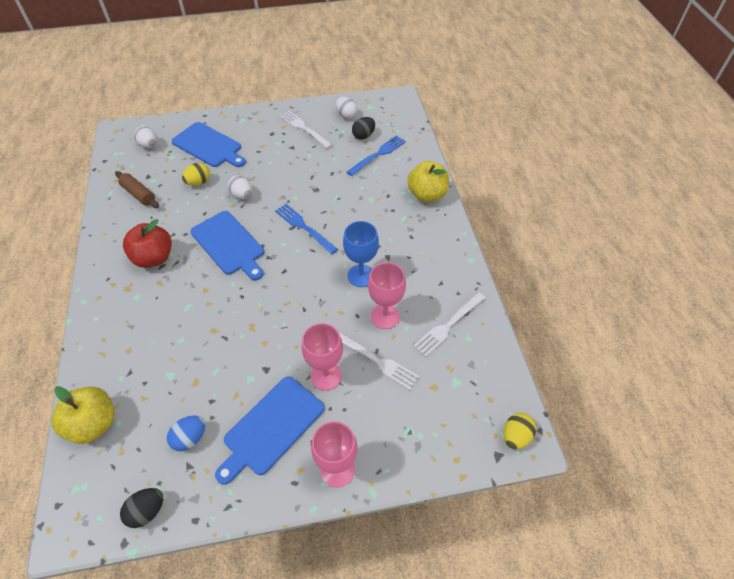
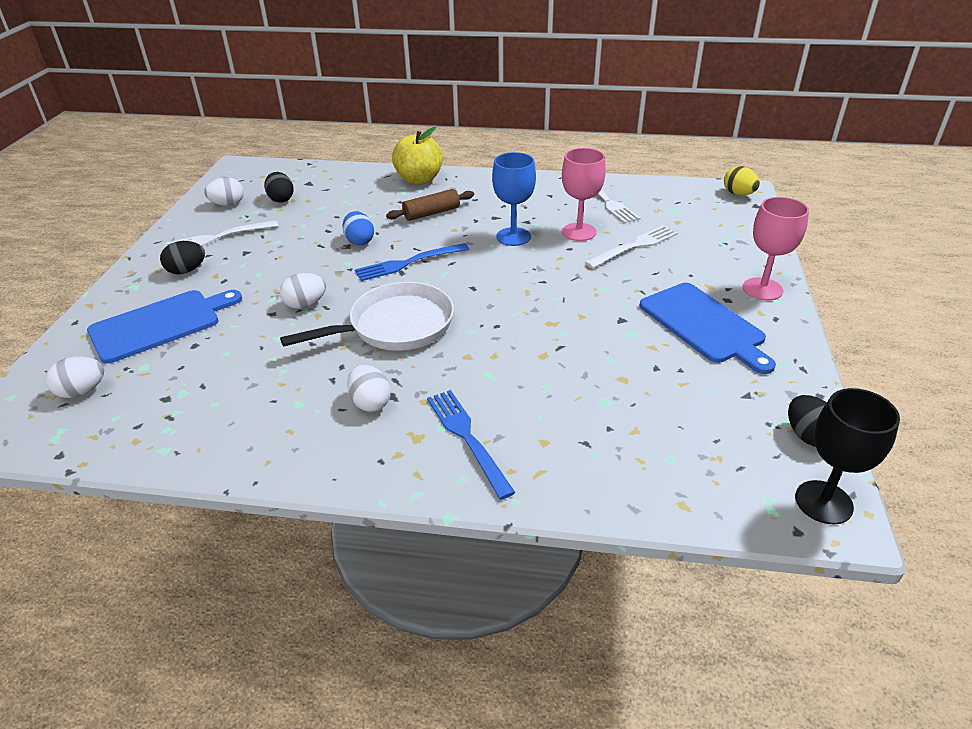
camera: 70 degrees left, 15 degrees down
yellow apple [51,386,115,444] -> none
brown rolling pin [115,171,159,208] -> brown rolling pin moved to [386,189,474,221]
red apple [123,219,172,268] -> white egg [347,365,391,412]
blue egg [167,416,205,451] -> blue egg moved to [342,211,374,245]
yellow egg [182,163,210,186] -> none
blue cutting board [190,211,264,280] -> white pan [280,282,454,351]
pink goblet [302,323,343,391] -> none
blue fork [347,135,406,176] -> blue fork moved to [427,390,515,500]
none -> black egg [160,241,205,275]
none -> black goblet [795,388,900,525]

